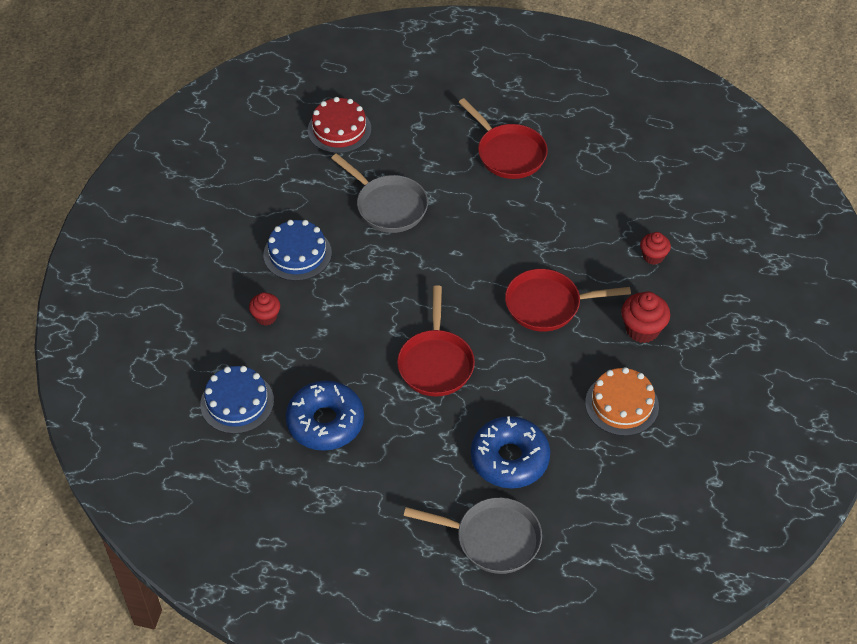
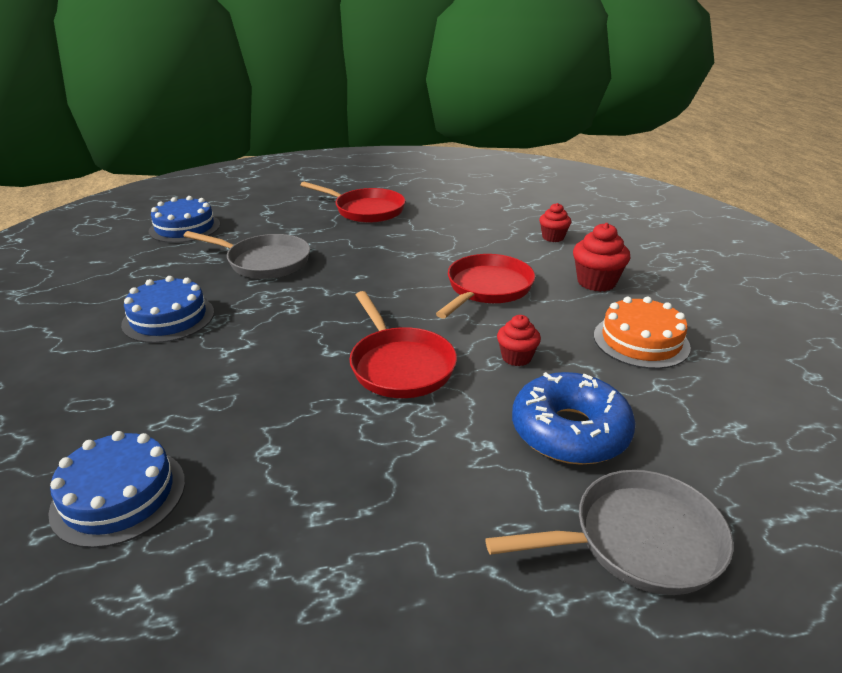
camera: 25 degrees left, 20 degrees down
red cupcake [249,292,280,326] -> red cupcake moved to [497,315,541,366]
blue donut [286,381,364,451] -> none
red cake [308,97,371,153] -> blue cake [149,196,220,243]
red pan [505,269,631,332] -> red pan turned 150 degrees clockwise [436,254,535,319]

